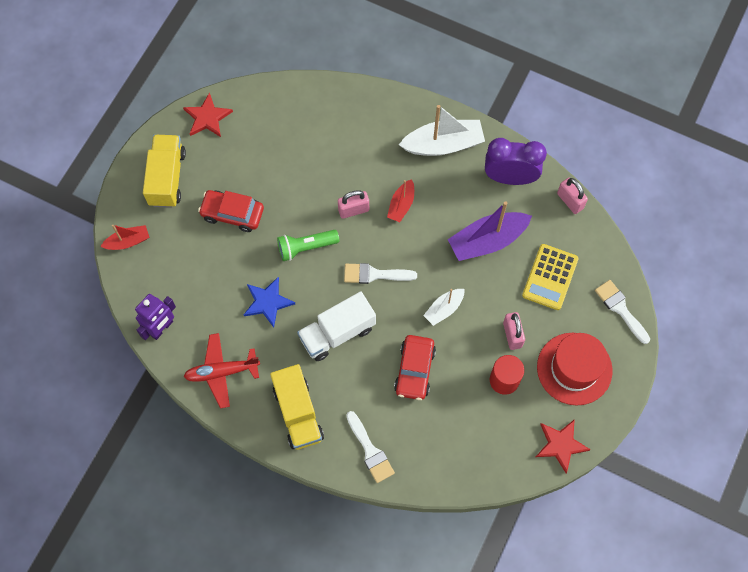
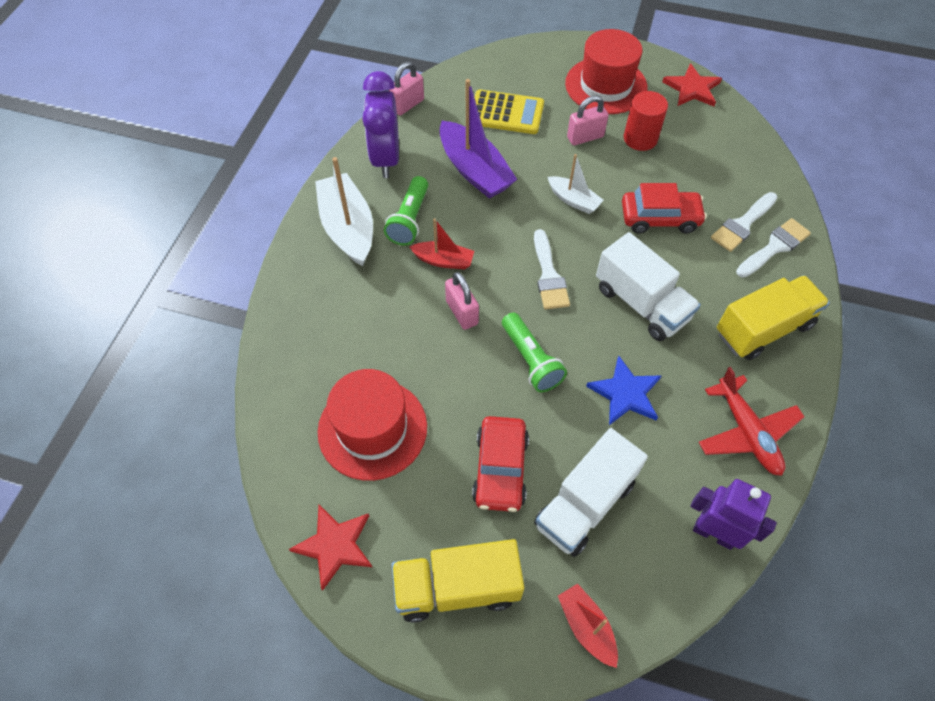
camera: 100 degrees left, 10 degrees down
white brush [595,280,650,344] -> white brush moved to [711,192,778,252]
none -> red hat [318,369,427,481]
none -> green flashlight [384,176,428,246]
none -> white truck [534,428,648,557]

